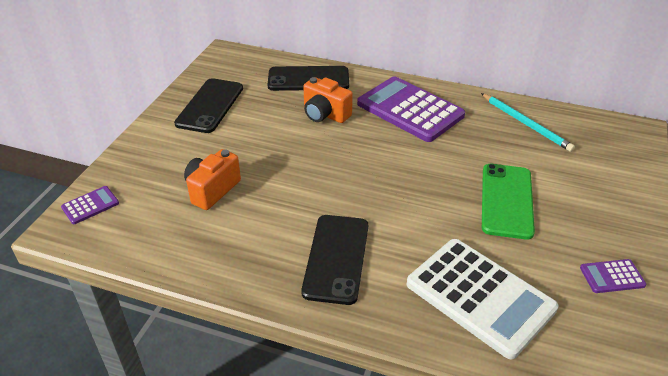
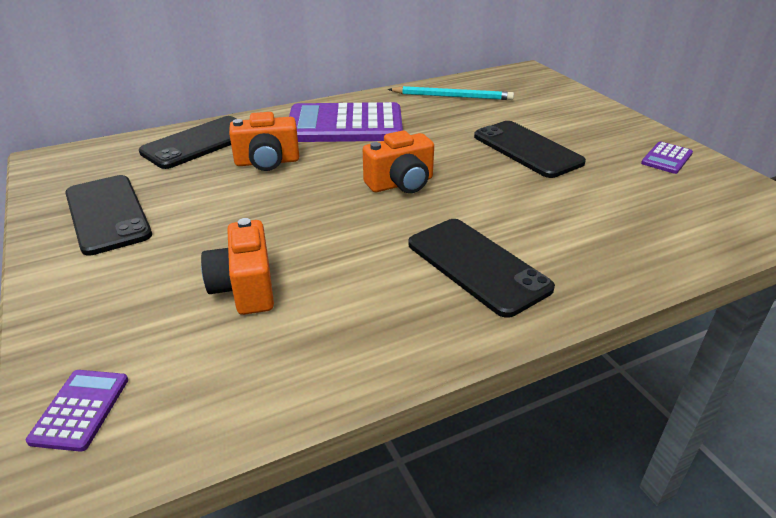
camera: 45 degrees left, 5 degrees down
white calculator [407,239,559,359] -> none
green phone [482,164,535,240] -> black phone [474,121,586,178]
none -> orange camera [363,131,434,193]

